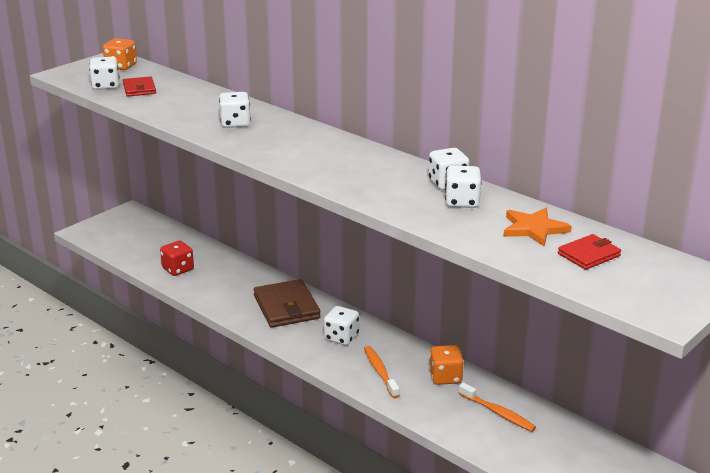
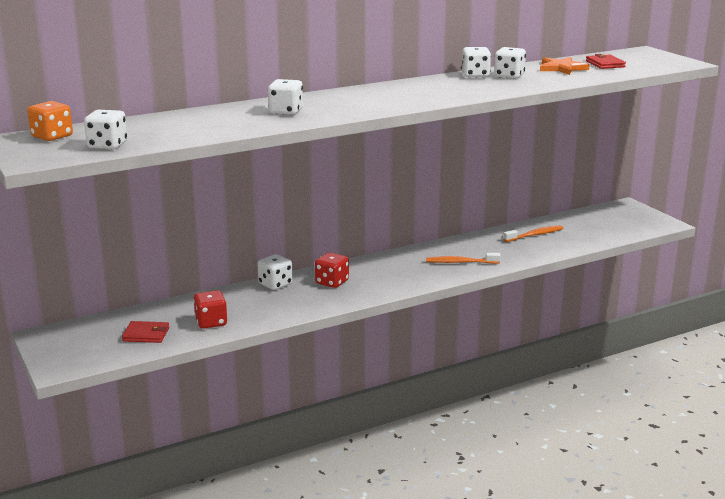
camera: 70 degrees left, 5 degrees down
red wallet [123,76,156,97] -> red wallet moved to [122,321,169,343]
brown wallet [254,279,321,328] -> red dice [315,252,349,288]
white dice [324,306,359,345] -> white dice moved to [258,254,293,290]
orange dice [429,345,464,385] -> none

